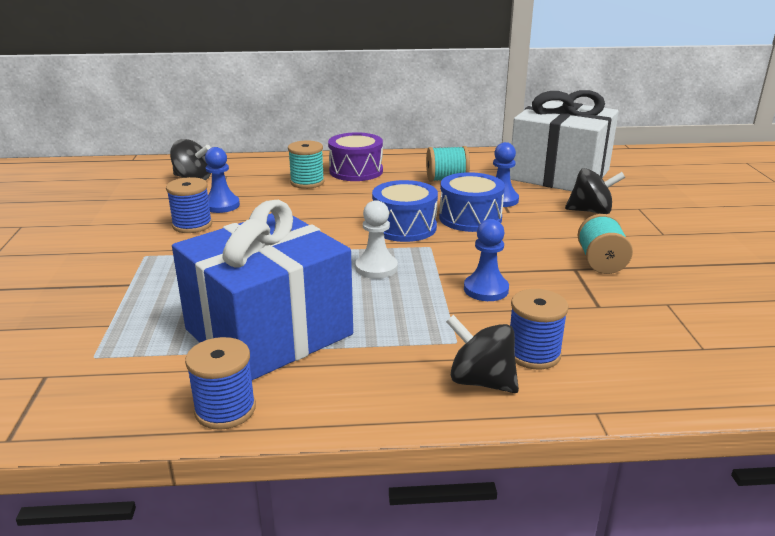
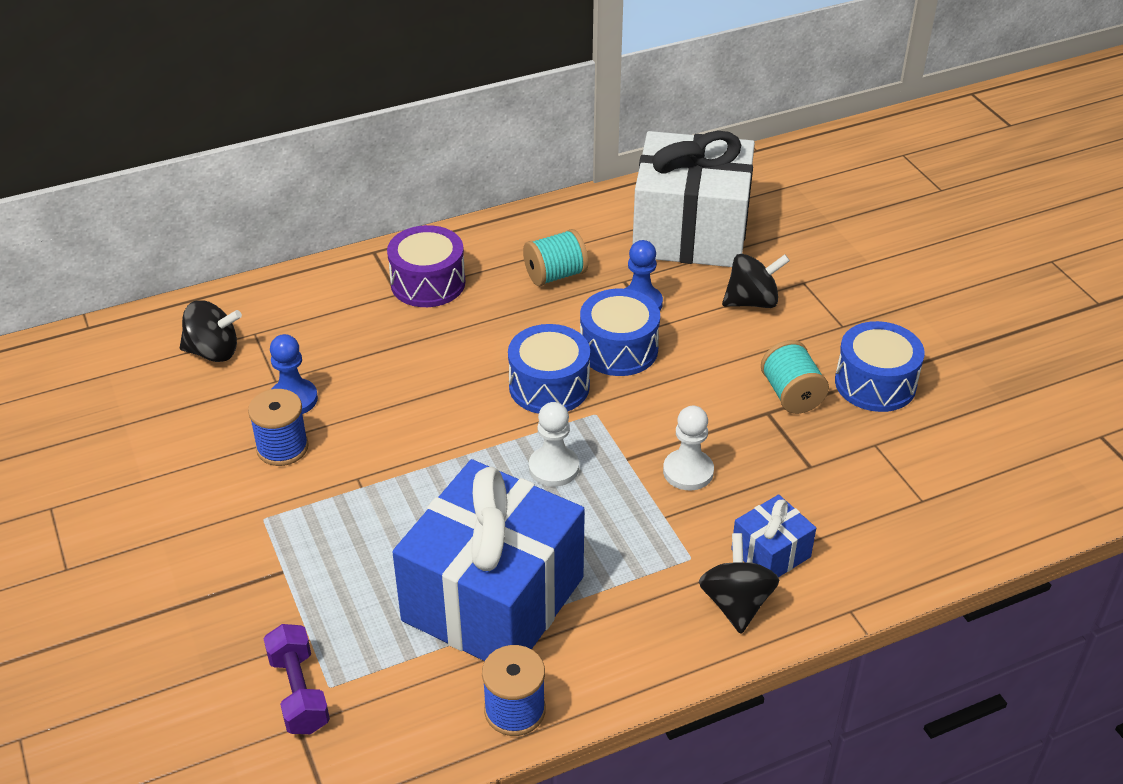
camera: 20 degrees left, 15 degrees up
turquoise spool [288,140,325,189] -> none
black spinning top [446,315,519,393] -> black spinning top turned 75 degrees clockwise [699,533,779,634]
blue pawn [464,219,509,301] -> white pawn [663,406,714,490]
blue spool [510,289,569,370] -> blue gift [731,494,816,577]
none -> purple dumbbell [263,624,330,734]
none -> blue drum [835,321,925,412]

